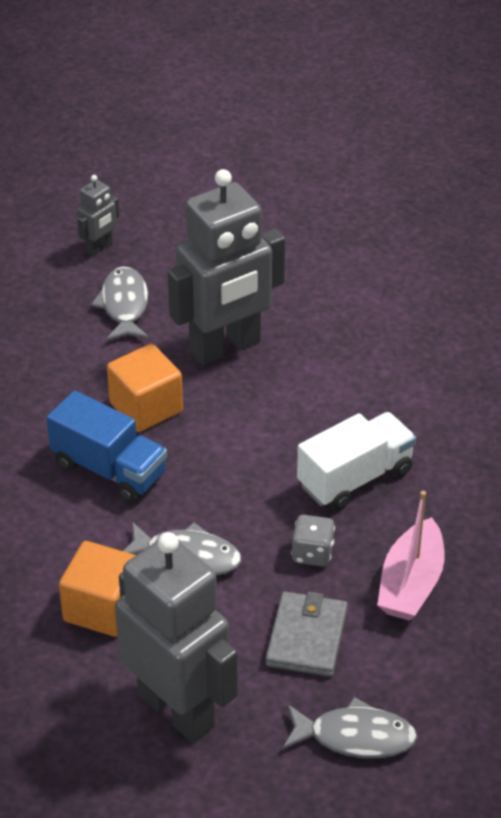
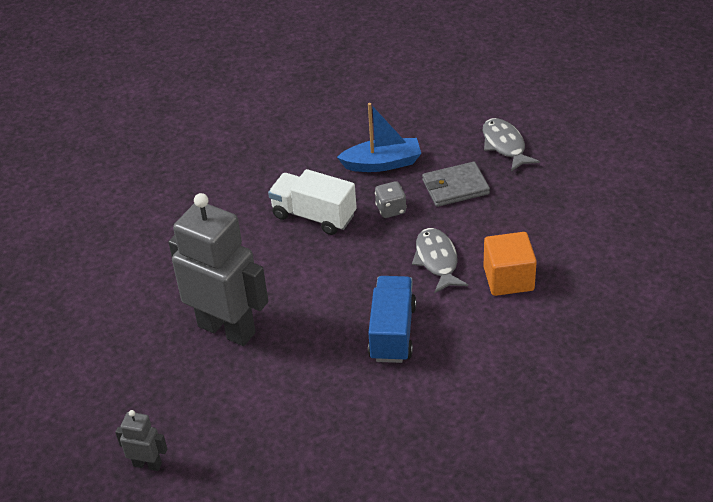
camera: 115 degrees left, 0 degrees up
grey fish [91,267,149,341] -> none
orange cube [107,344,183,432] -> none
grey robot [115,532,238,743] -> none
pink boat [377,491,445,621] -> blue boat [337,103,421,172]

